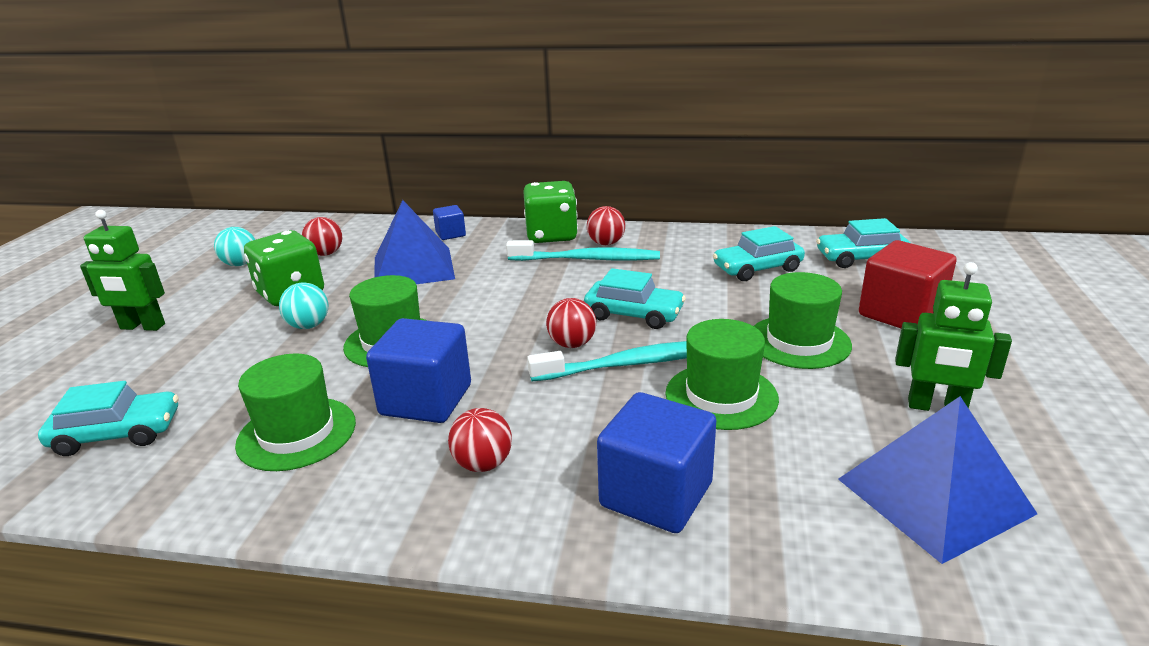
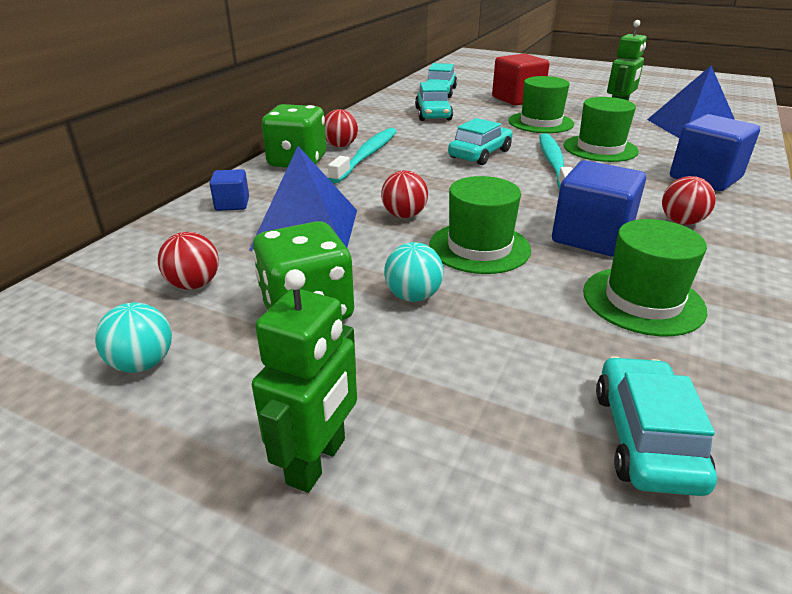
camera: 75 degrees left, 5 degrees up
red ball [546,298,596,348] -> red ball moved to [381,170,428,218]

